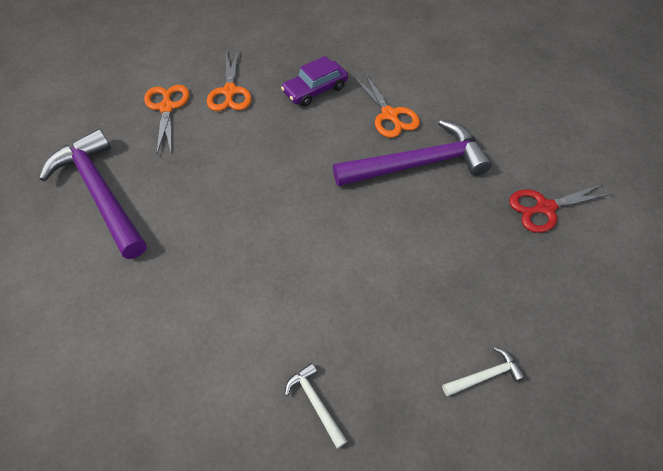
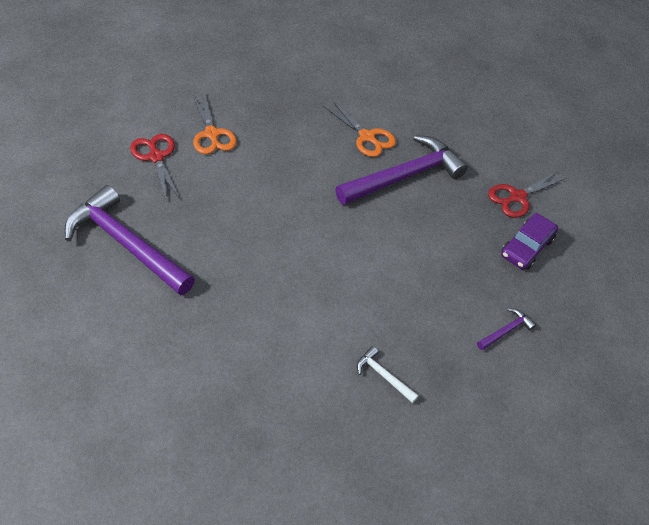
camera: 20 degrees left, 5 degrees down
orange scissors [144,85,189,153] -> red scissors [130,134,180,202]
purple car [281,56,348,106] -> purple car moved to [501,213,558,269]
white hammer [442,347,525,396] -> purple hammer [477,308,536,350]

